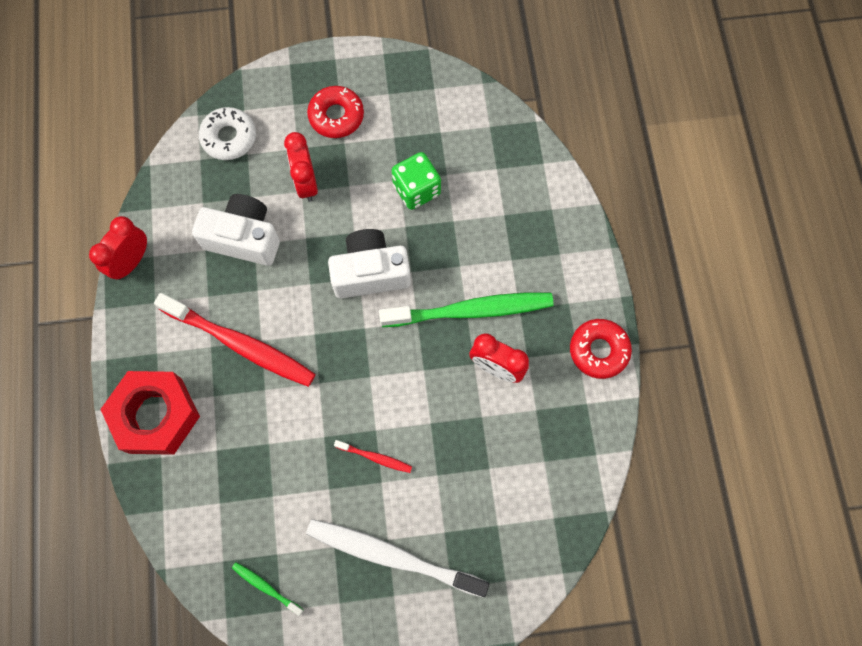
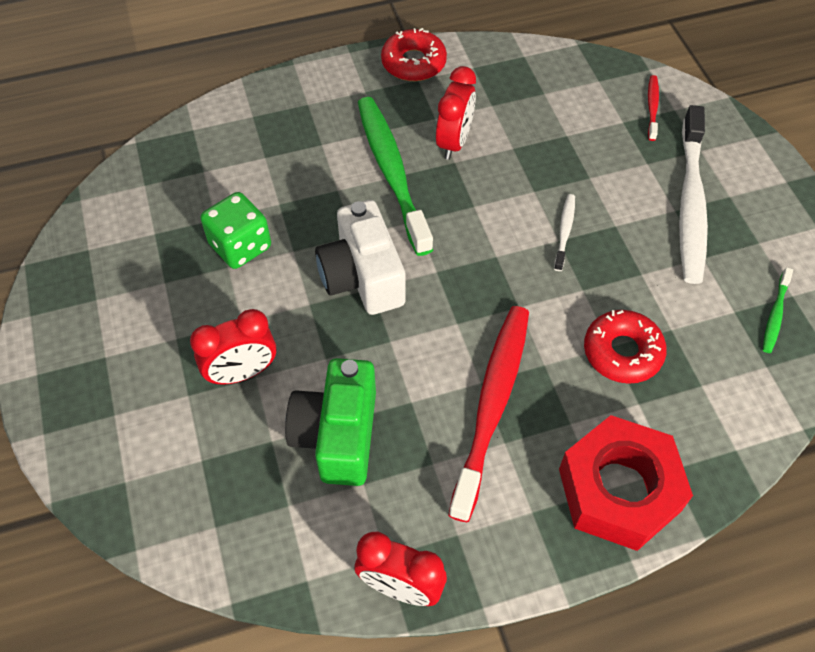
camera: 100 degrees left, 15 degrees down
white camera [192,194,280,266] -> green camera [285,358,376,486]
white donut [199,107,256,160] -> none
red donut [307,86,364,138] -> red donut moved to [584,310,667,384]
red toothbrush [334,440,412,473] -> red toothbrush moved to [648,75,659,141]
none -> white toothbrush [554,194,575,271]

